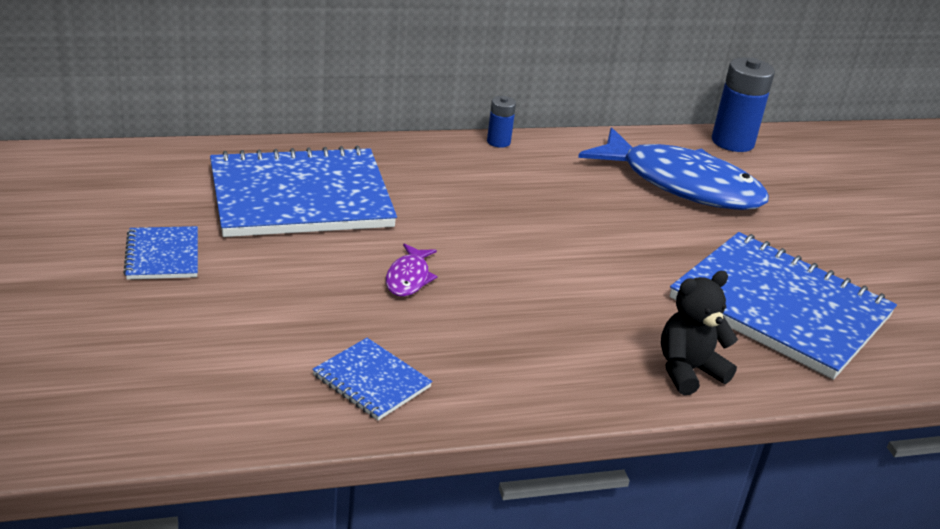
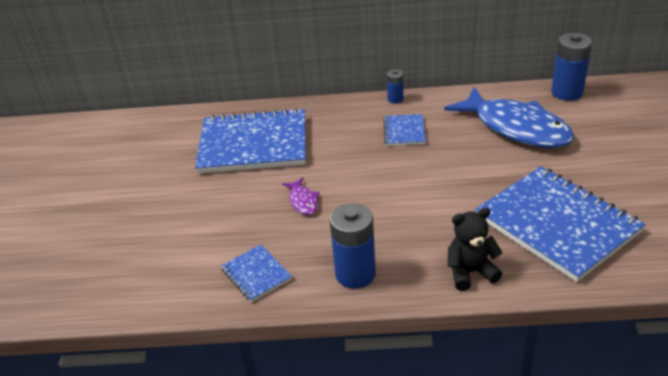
camera: 20 degrees right, 5 degrees up
blue notebook [123,226,198,280] -> blue notebook moved to [383,114,426,146]
purple fish [386,243,438,297] -> purple fish turned 45 degrees counterclockwise [282,178,319,215]
none -> blue battery [330,203,376,289]

